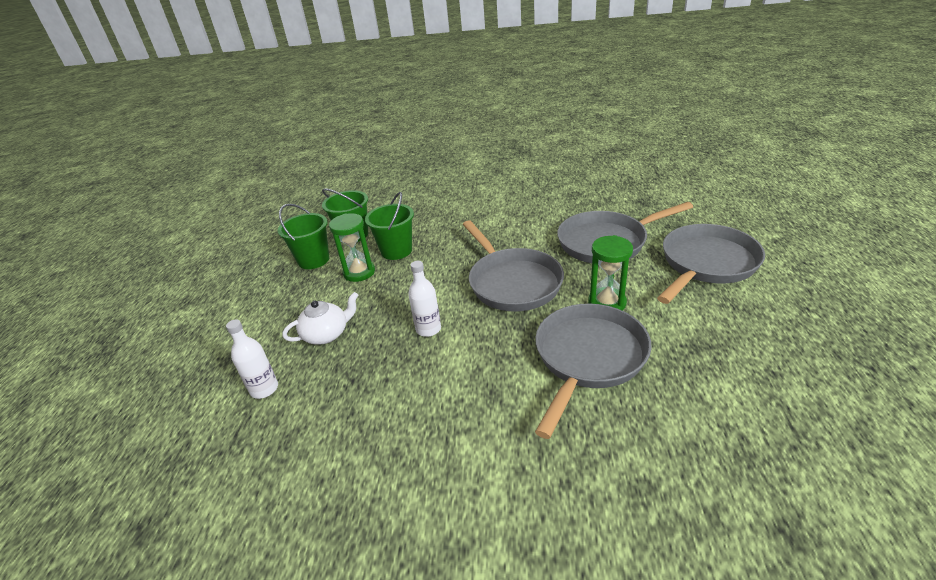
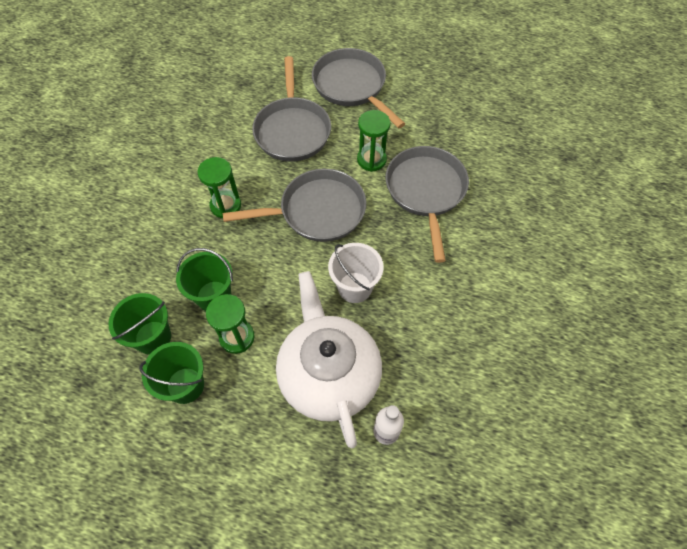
camera: 80 degrees left, 25 degrees up
white teapot [283,292,358,345] -> white teapot [276,271,382,448], size x2.12
white bottle [408,261,441,337] -> white bucket [328,243,384,303]
grey pan [535,304,652,439] -> grey pan turned 45 degrees clockwise [386,146,469,263]
none -> green hourglass [198,157,241,218]

